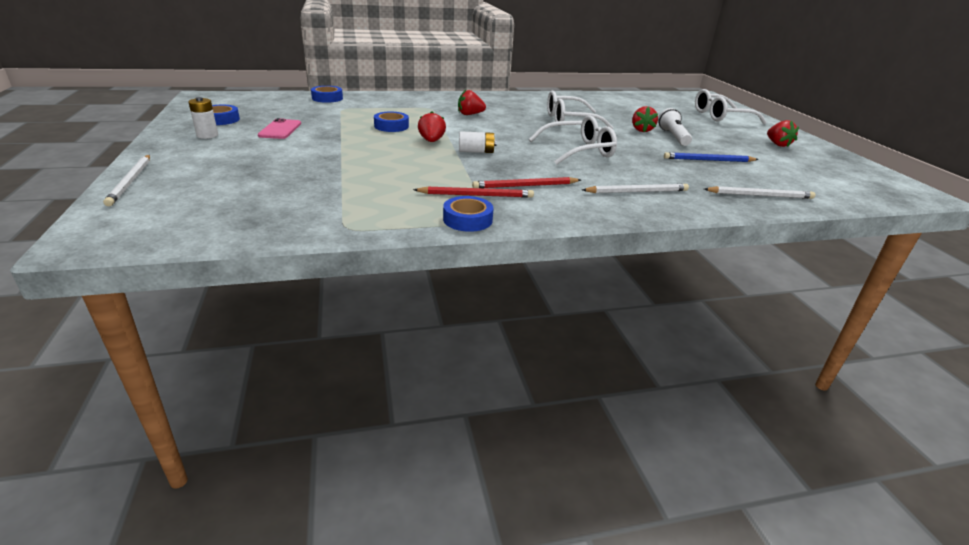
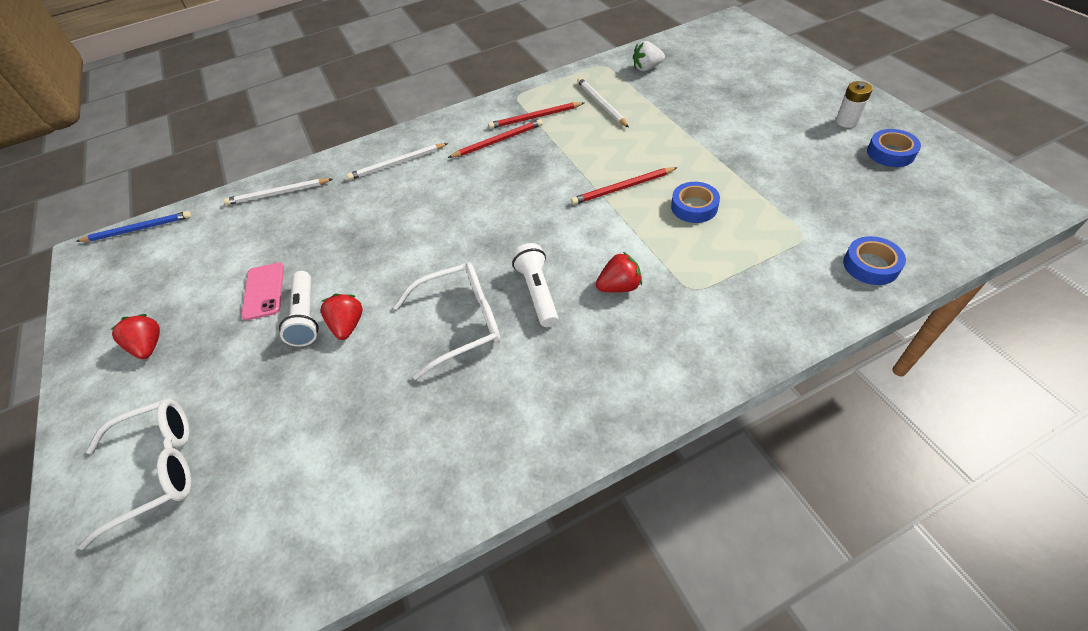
camera: 175 degrees right, 20 degrees up
white pencil [103,155,150,206] -> white pencil moved to [577,78,629,127]
pink phone [258,118,301,139] -> pink phone moved to [241,263,284,320]
red strawberry [418,111,446,142] -> red pencil [571,167,678,205]
blue tape [443,196,494,232] -> none
white battery [459,131,497,153] -> none
white glasses [529,115,617,165] -> none
blue pencil [664,152,759,162] -> blue pencil moved to [76,211,191,242]
none -> white flashlight [512,243,559,327]
none -> white strawberry [633,41,665,71]

